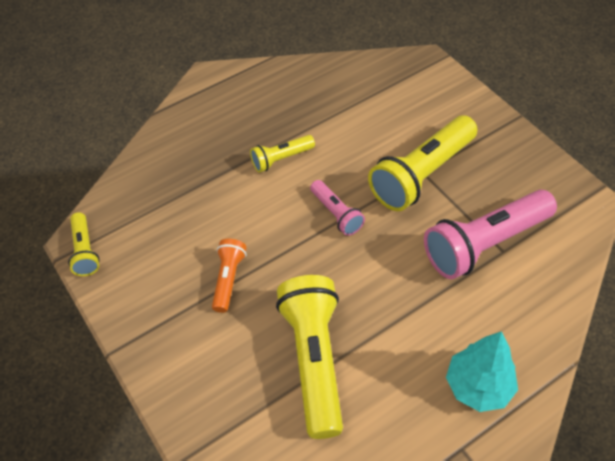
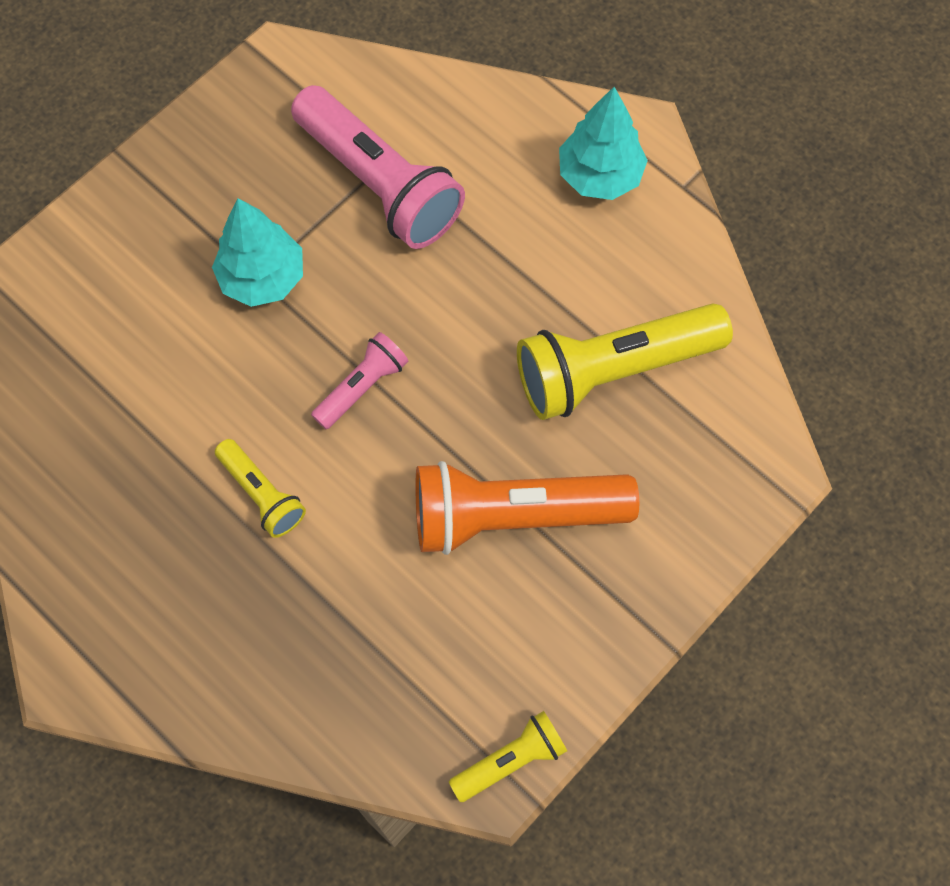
camera: 105 degrees left, 15 degrees up
orange flashlight [212,239,247,313] -> orange flashlight [415,461,639,555], size x1.95
yellow flashlight [368,115,477,211] -> turquoise tree [212,198,303,307]

